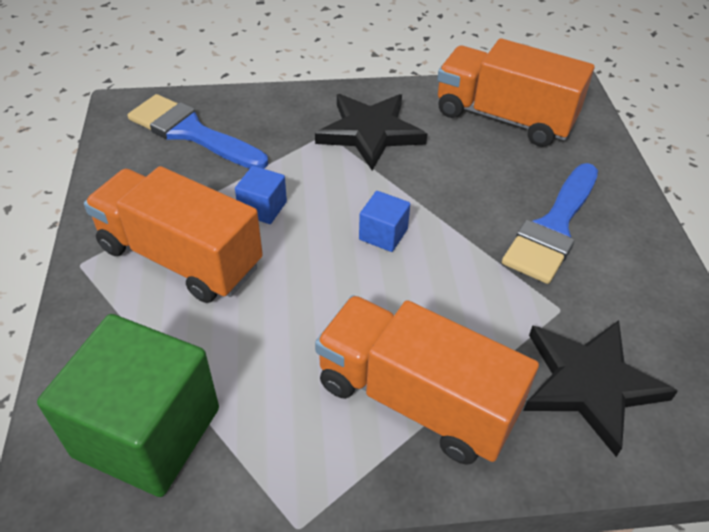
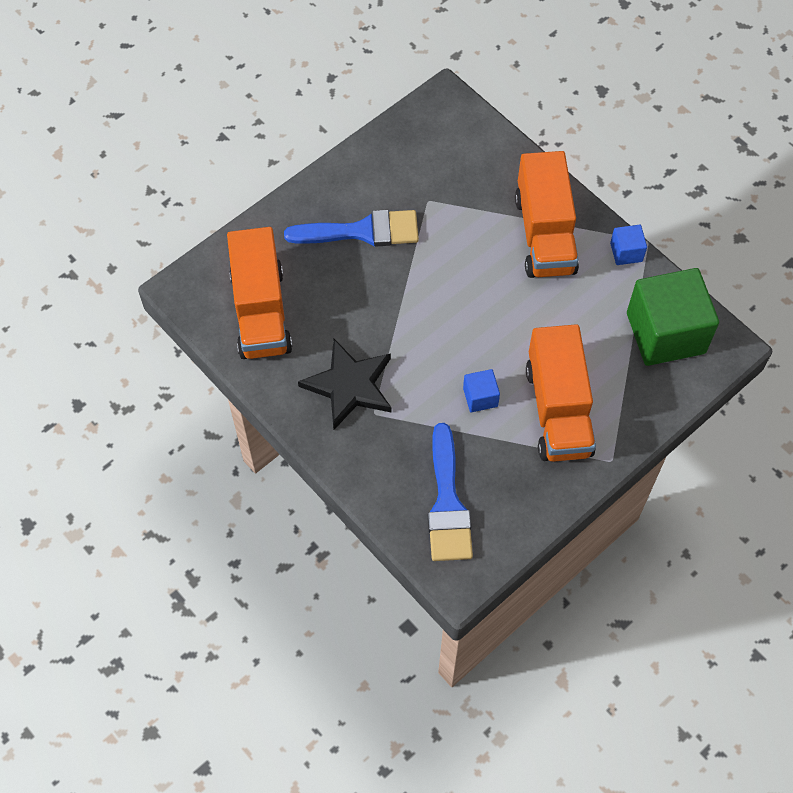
camera: 125 degrees left, 15 degrees up
blue cube [359,191,410,252] -> blue cube moved to [610,225,647,265]
black star [523,320,678,457] -> none

